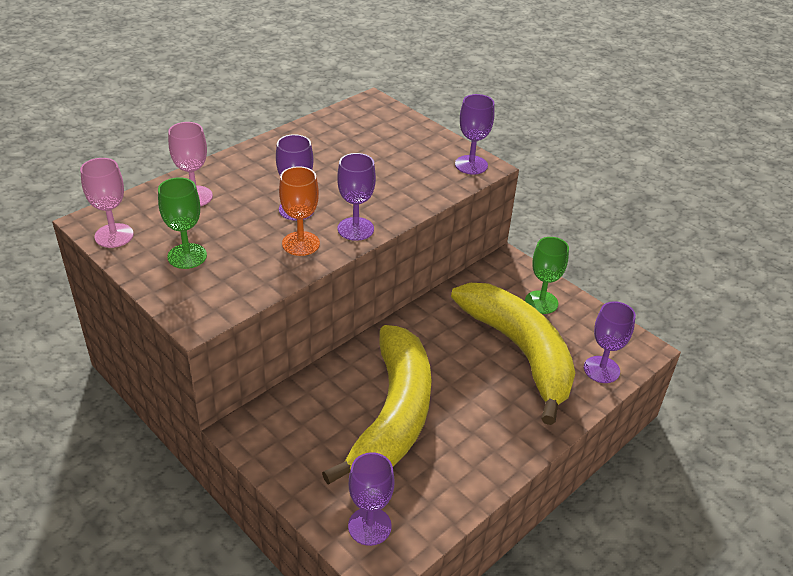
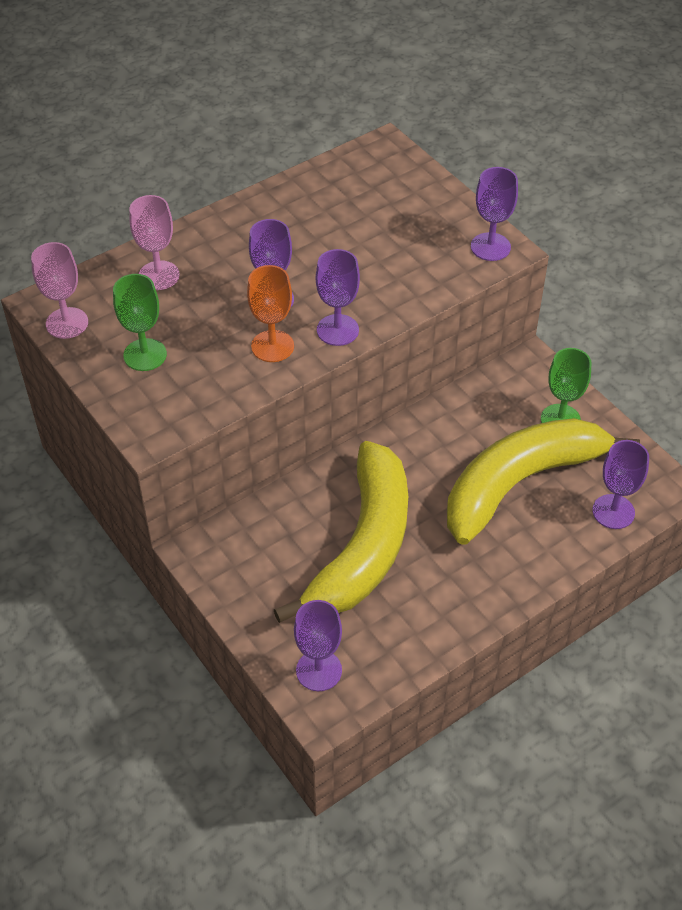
camera: 10 degrees right, 10 degrees up
yellow banana [451,283,575,425] -> yellow banana turned 105 degrees counterclockwise [447,418,640,545]

